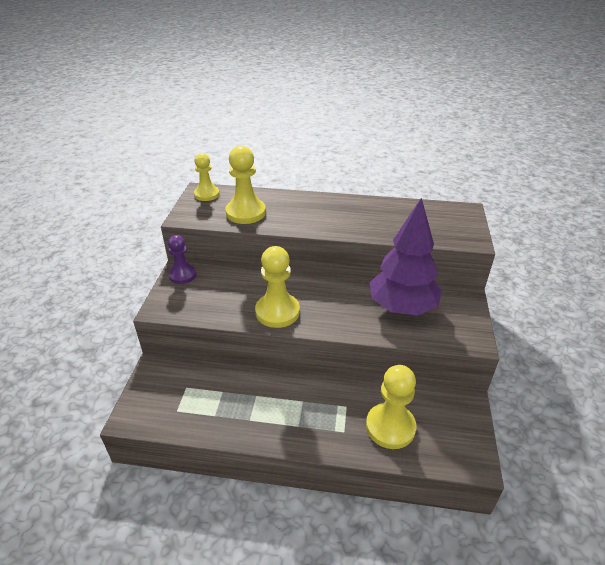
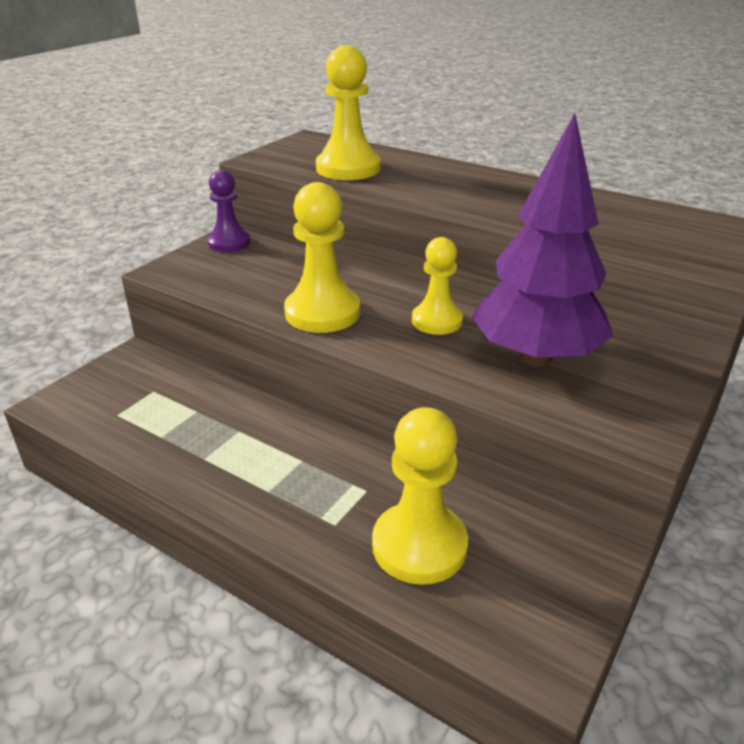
camera: 25 degrees right, 5 degrees down
yellow pawn [194,153,219,201] -> yellow pawn moved to [412,237,463,335]

